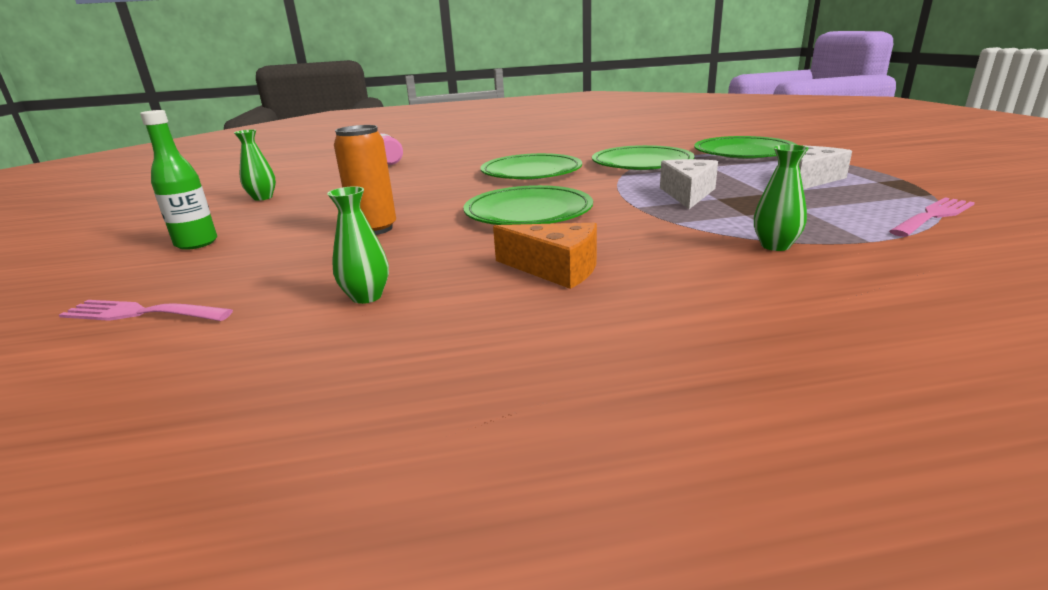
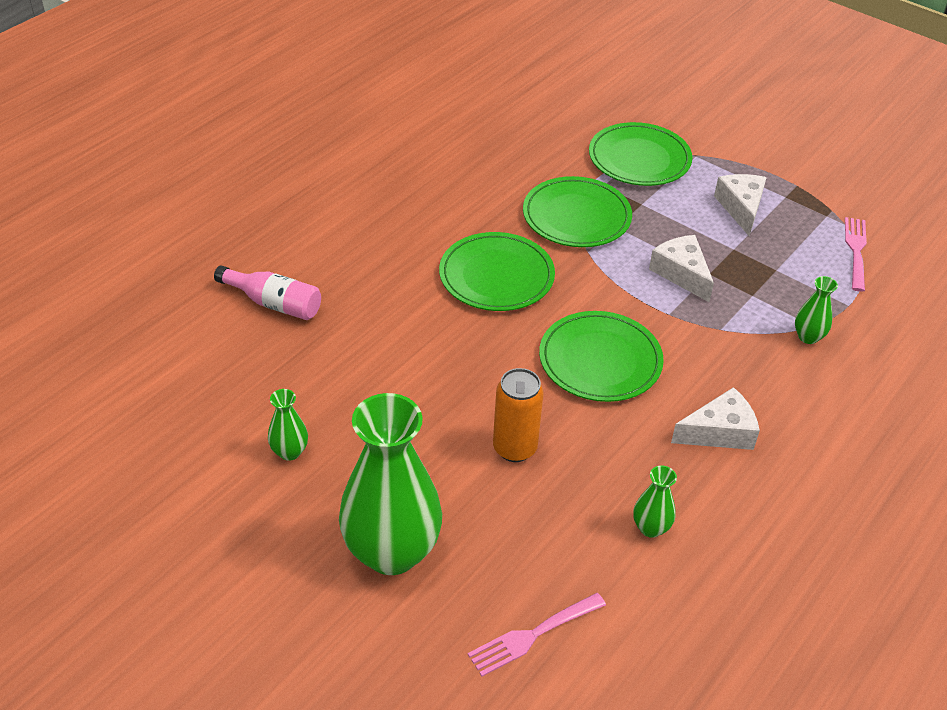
camera: 45 degrees left, 20 degrees up
green bottle [140,110,217,250] -> green vase [339,393,442,575]
orange cheese [493,223,597,289] -> white cheese [671,387,760,450]

